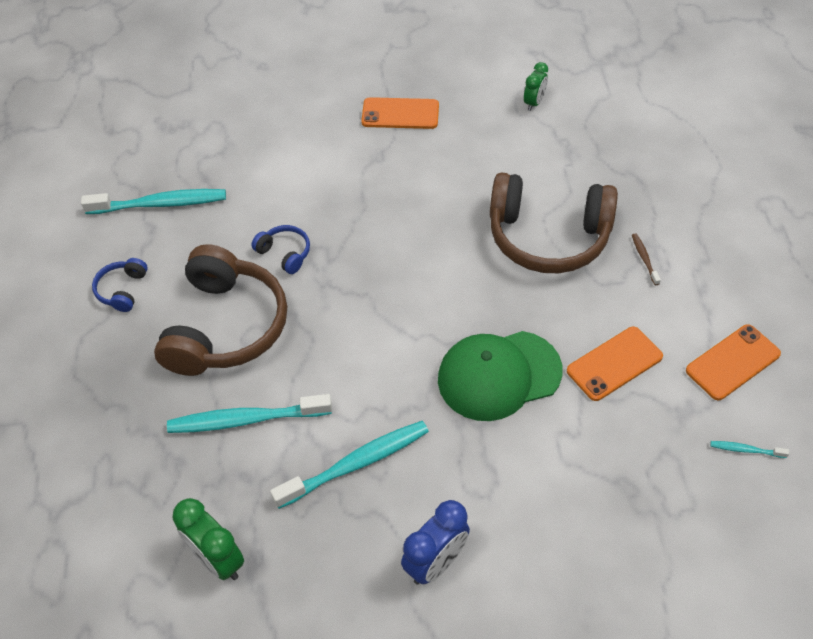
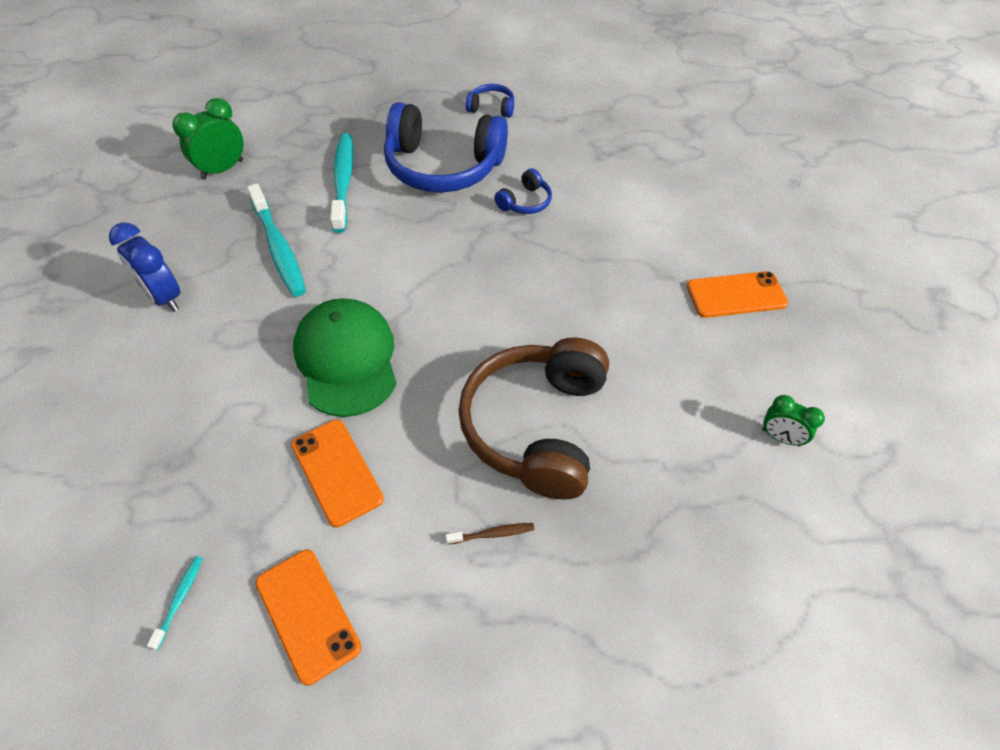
camera: 90 degrees right, 0 degrees up
turquoise toothbrush [81,189,226,214] -> none
brown headphones [154,244,287,376] -> blue headphones [384,102,508,193]
orange phone [361,97,439,129] -> orange phone turned 75 degrees clockwise [687,271,788,318]

